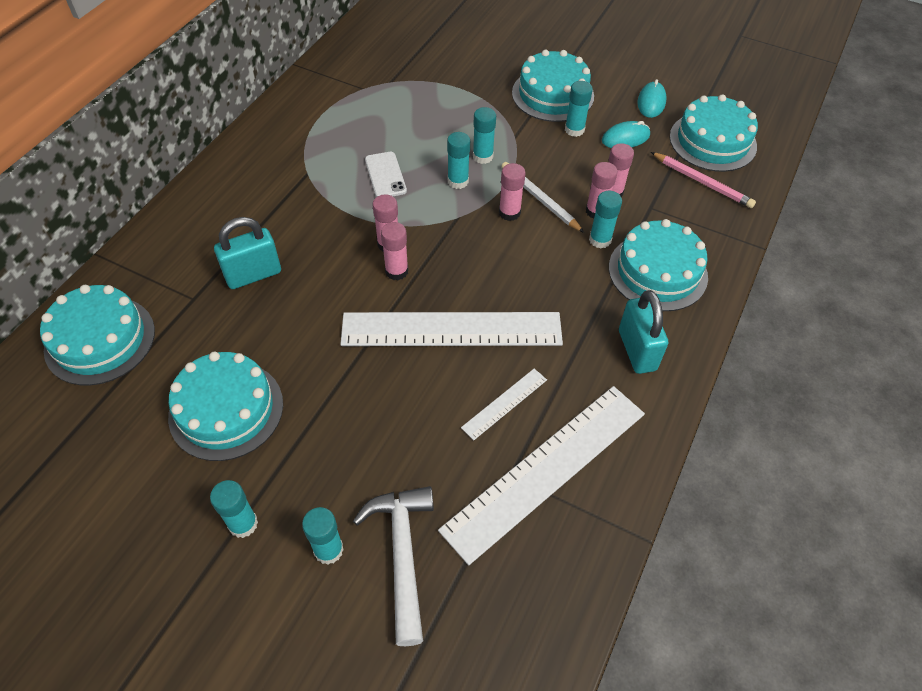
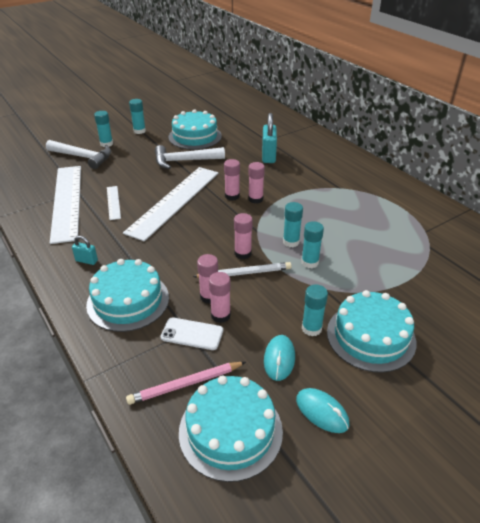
camera: 120 degrees right, 15 degrees down
turquoise cake [40,285,155,385] -> none
white phone [365,152,407,197] -> white phone moved to [160,317,223,350]
turquoise glue stick [589,191,622,248] -> none
turquoise padlock [619,290,668,374] -> turquoise padlock [72,236,98,265], size x0.53
none -> white hammer [155,145,225,169]

